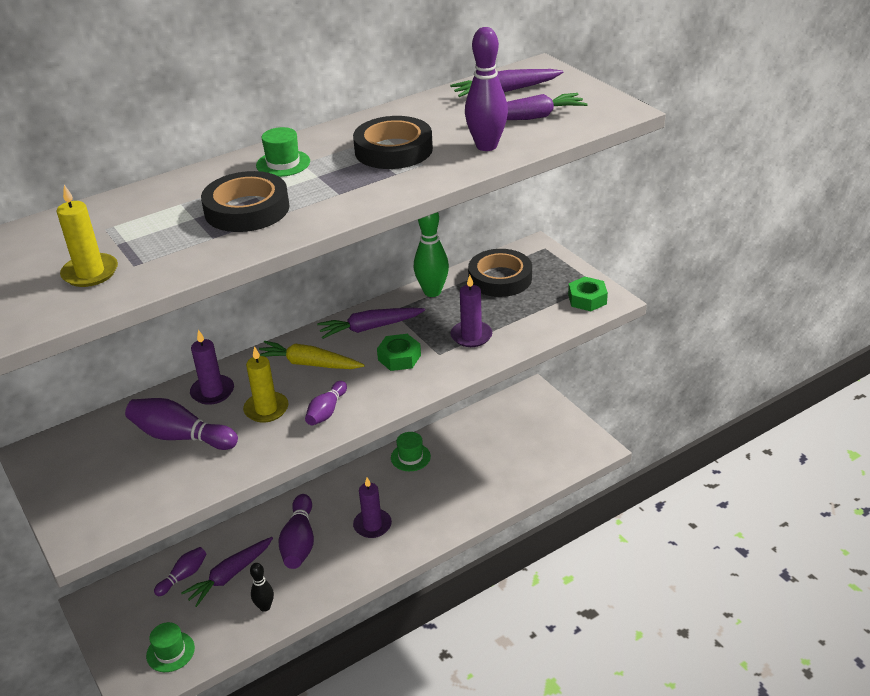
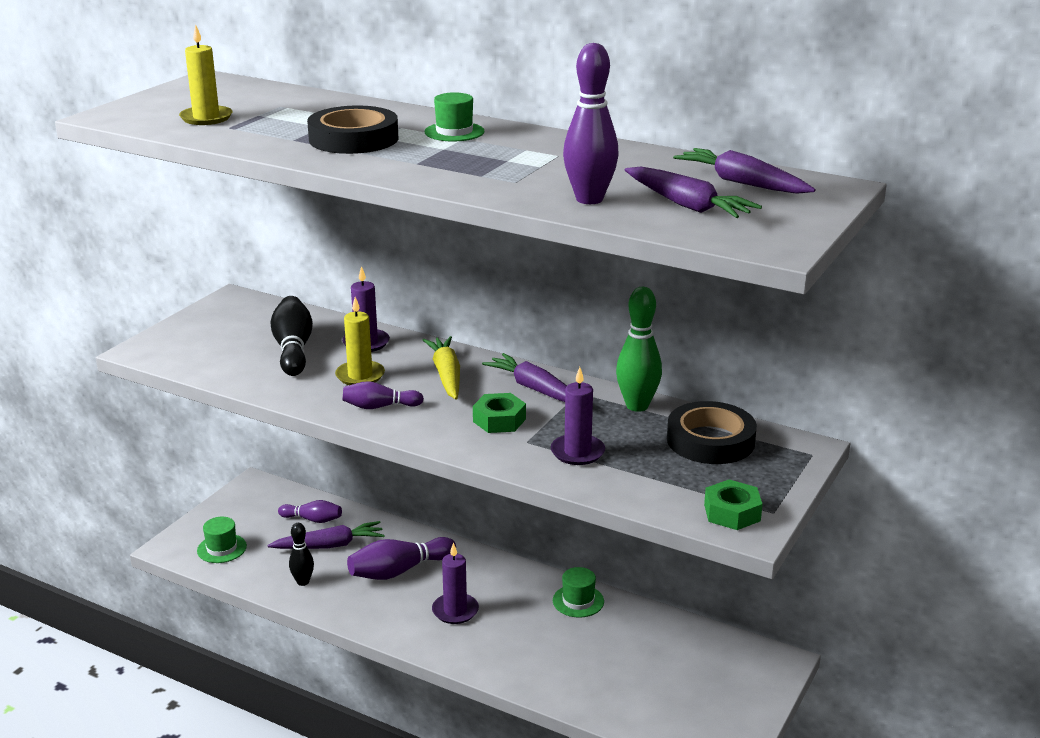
camera: 60 degrees right, 10 degrees down
purple bowling pin [125,398,238,450] -> black bowling pin [270,296,313,376]
purple carrot [181,537,273,607] -> purple carrot turned 150 degrees clockwise [267,521,385,549]
black tape [353,116,433,169] -> none

